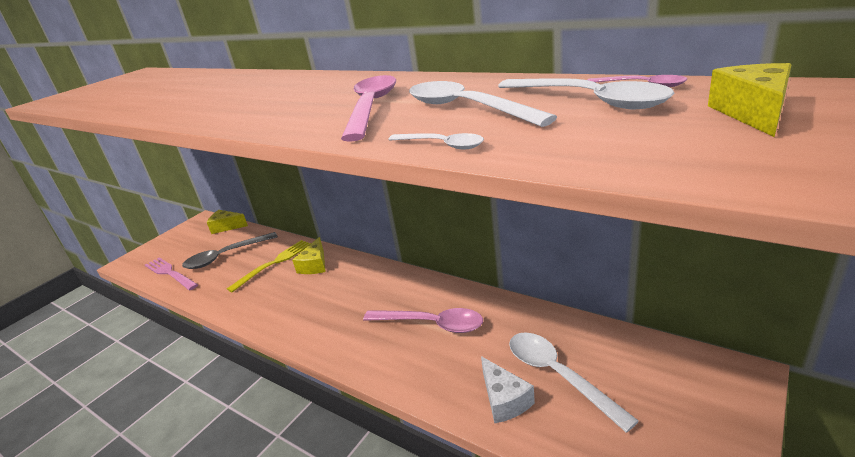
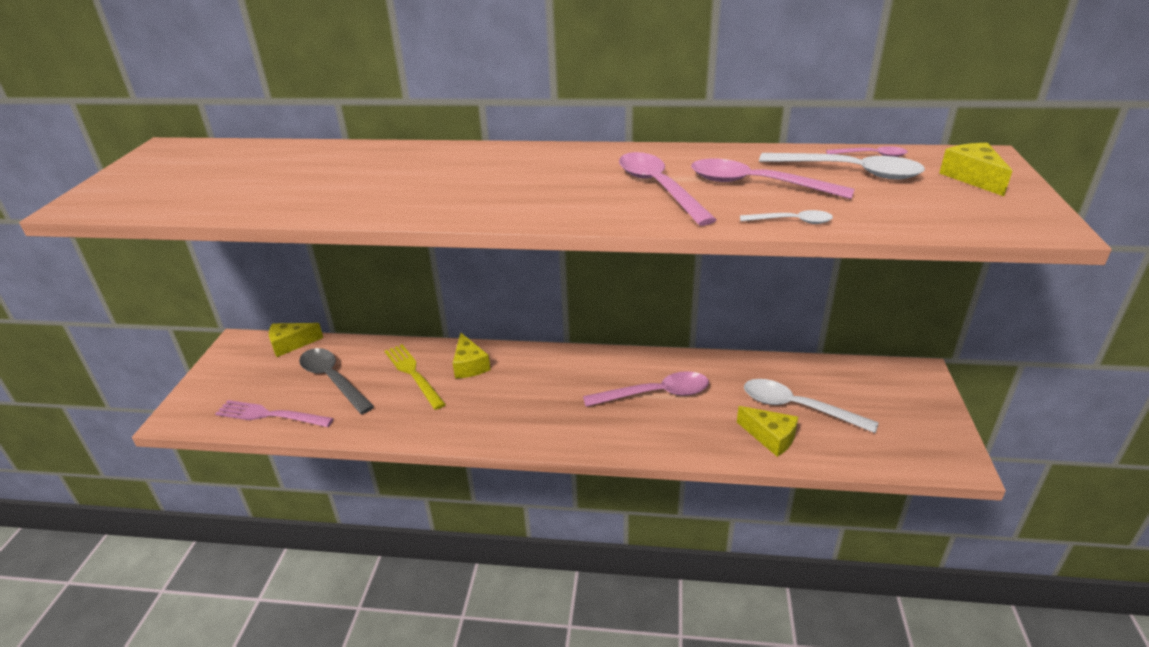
camera: 30 degrees left, 5 degrees up
grey spoon [182,232,278,269] -> grey spoon turned 105 degrees clockwise [299,348,374,414]
yellow fork [227,240,311,292] -> yellow fork turned 45 degrees counterclockwise [385,344,446,410]
white spoon [409,81,557,127] -> pink spoon [691,159,855,199]
white cheese [481,356,535,423] -> yellow cheese [737,406,798,457]

